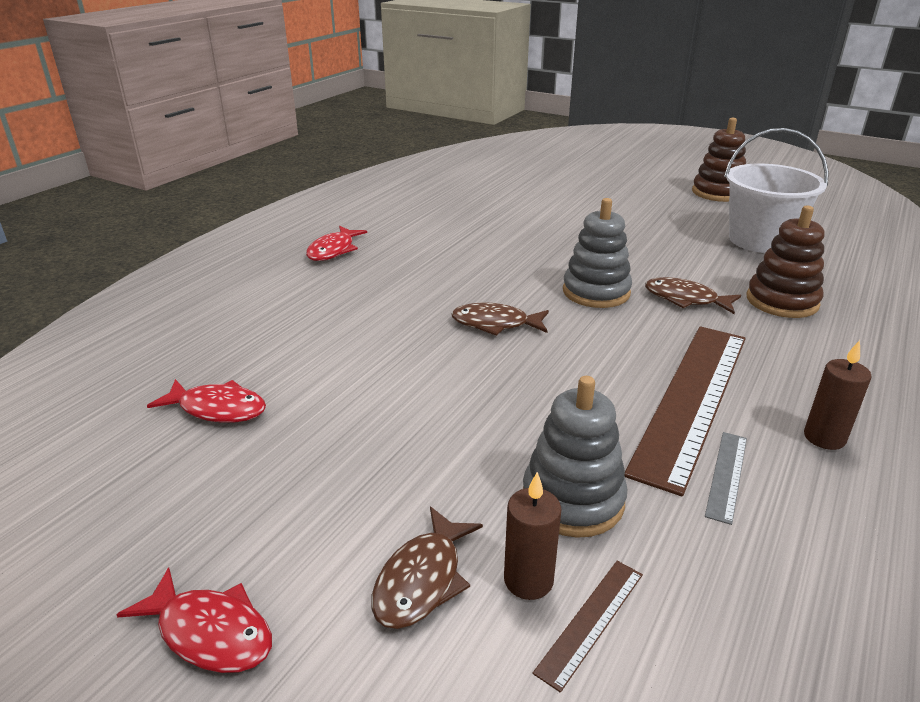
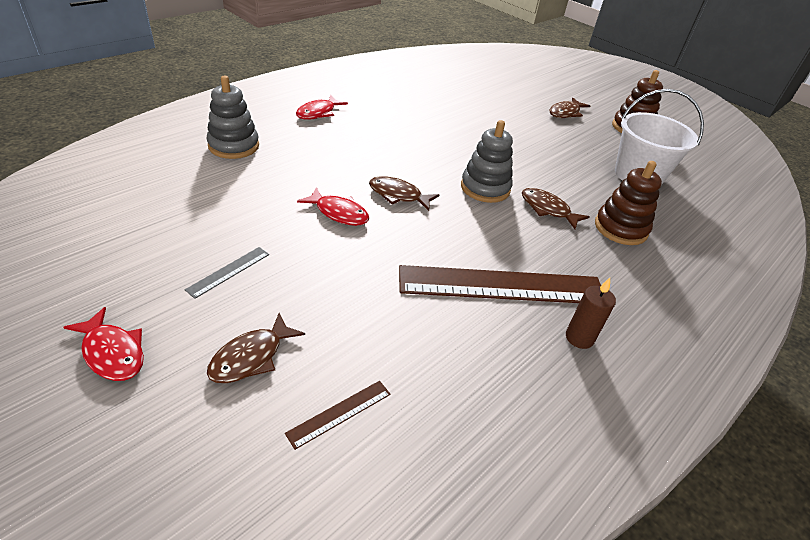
camera: 10 degrees right, 10 degrees up
red fish [147,379,266,423] -> red fish moved to [297,187,369,226]
brown candle [504,472,562,600] -> none
grey stacking toy [523,376,627,538] -> grey stacking toy moved to [206,75,259,159]
brown ruler [625,326,746,497] -> brown ruler turned 45 degrees clockwise [399,265,601,303]
grey ruler [705,432,747,525] -> grey ruler moved to [185,247,269,299]
none -> brown fish [550,98,590,118]

